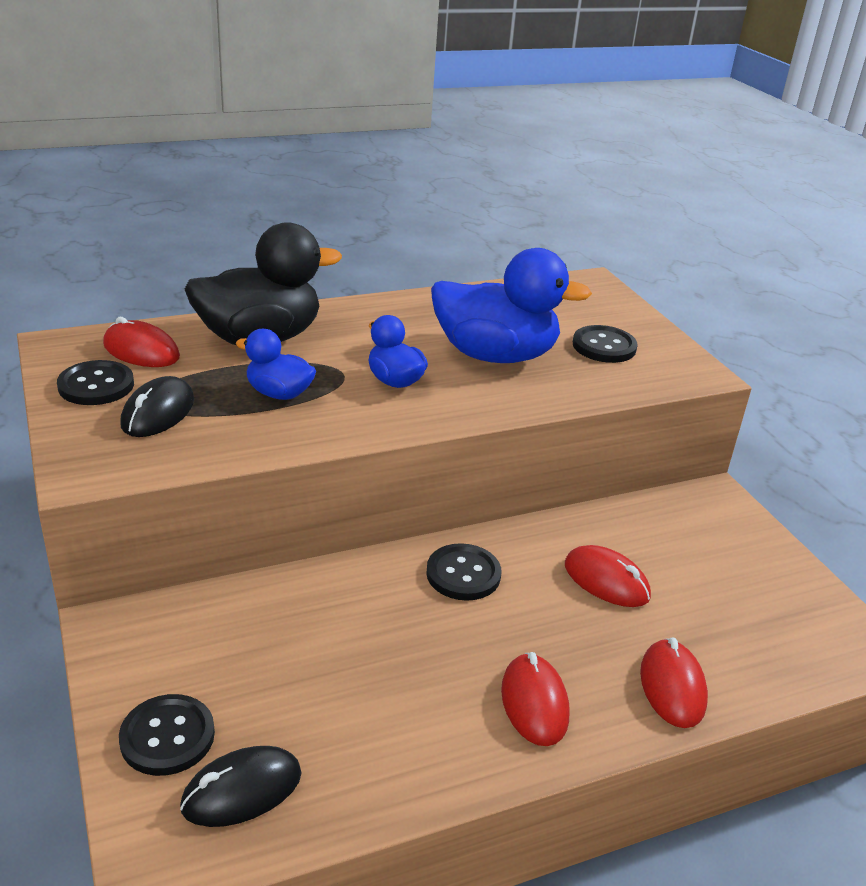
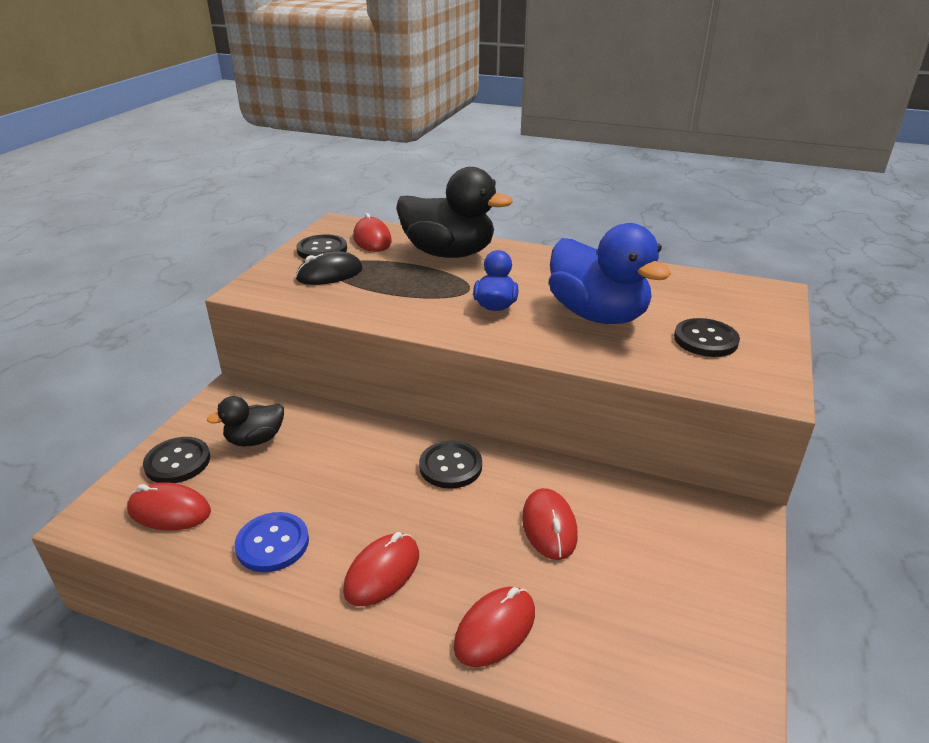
camera: 45 degrees right, 0 degrees up
black mouse [180,746,301,827] -> red mouse [127,482,211,530]
blue duck [236,329,316,400] -> none
none -> black duck [207,396,284,447]
none -> blue button [235,512,309,572]

